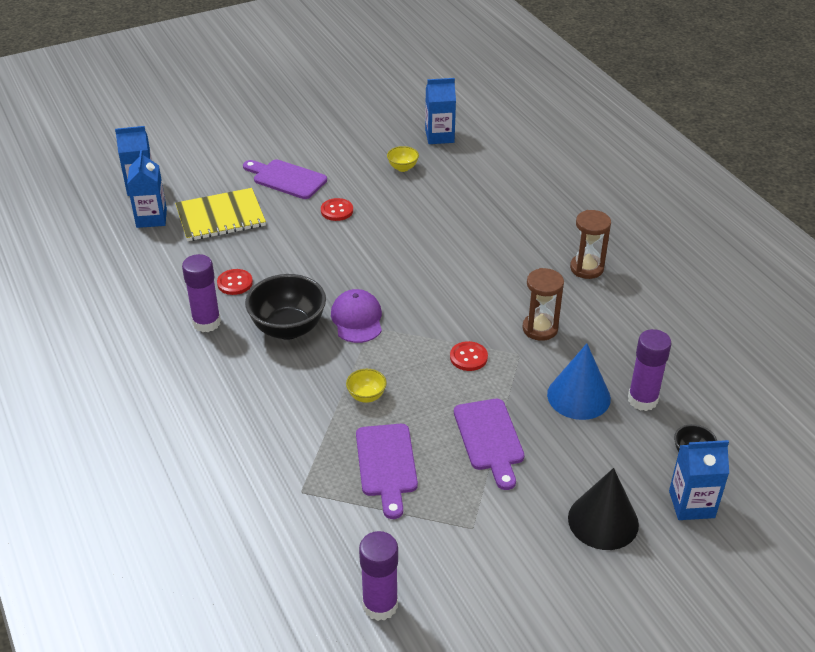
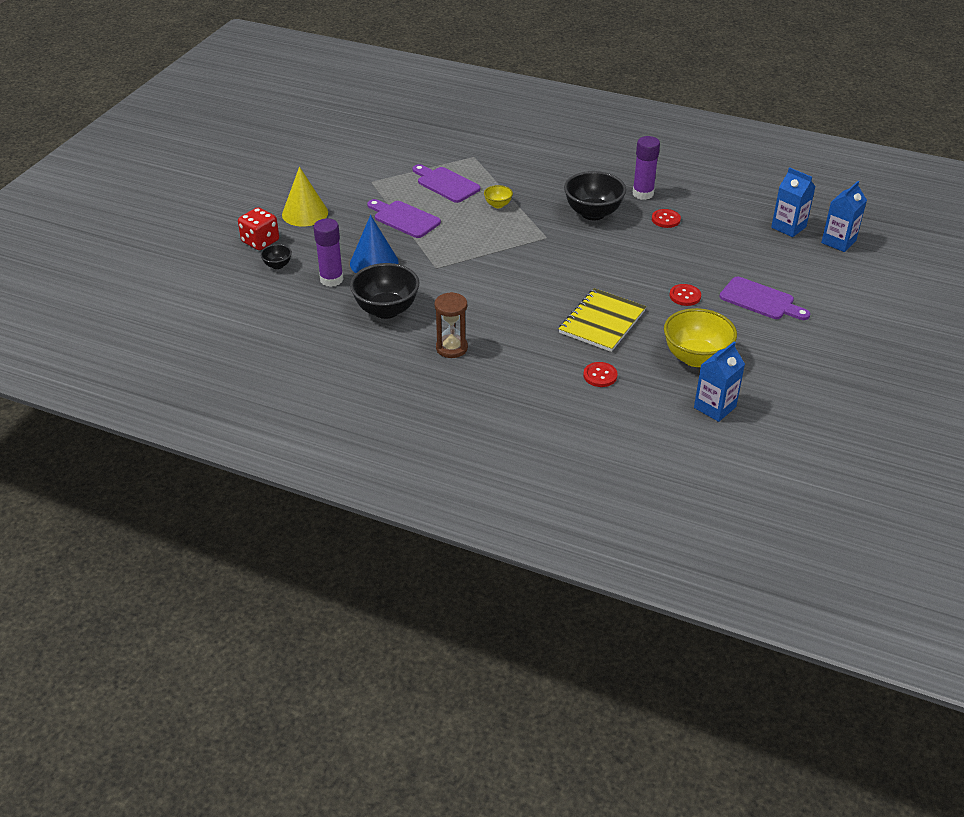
camera: 140 degrees right, 0 degrees up
yellow notebook [175,188,266,241] -> yellow notebook moved to [559,288,646,352]
purple cutting board [243,160,327,199] -> purple cutting board turned 45 degrees clockwise [719,277,810,320]
purple cap [331,289,382,343] -> none
purple glue stick [359,531,398,621] -> none
yellow bowl [387,146,419,172] -> yellow bowl [664,308,737,367], size x2.10
red button [450,341,488,371] -> red button moved to [583,362,618,387]
brown hourglass [522,268,564,341] -> none
black cone [568,468,639,550] -> yellow cone [282,167,328,227]
blue carton [669,440,729,520] -> red dice [238,207,279,250]
none -> black bowl [350,263,419,319]

